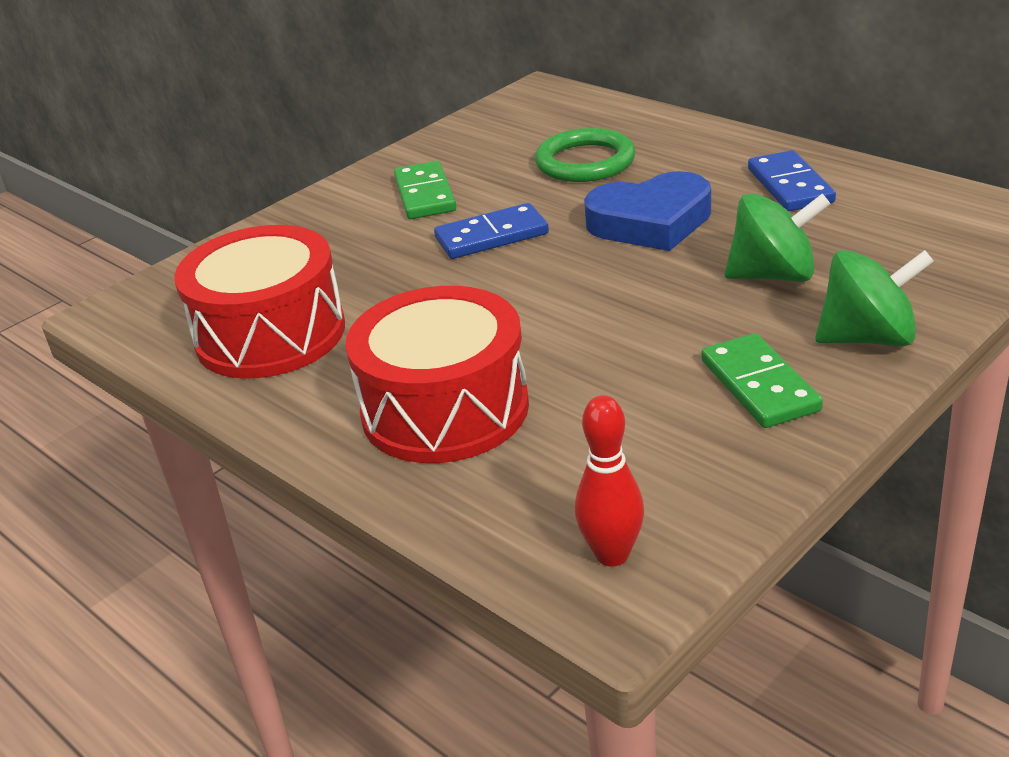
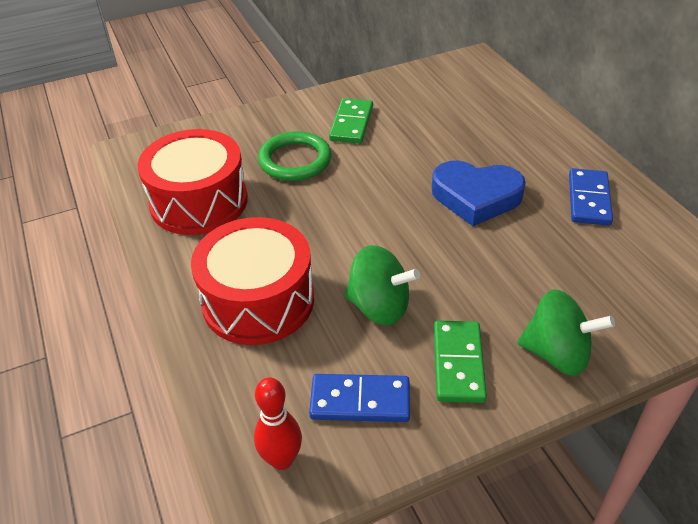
camera: 20 degrees right, 10 degrees up
blue domino [434,203,549,259] -> blue domino moved to [309,374,410,422]
green ring [535,128,635,182] -> green ring moved to [258,131,331,181]
green spinning top [724,193,830,282] -> green spinning top moved to [344,245,420,325]

